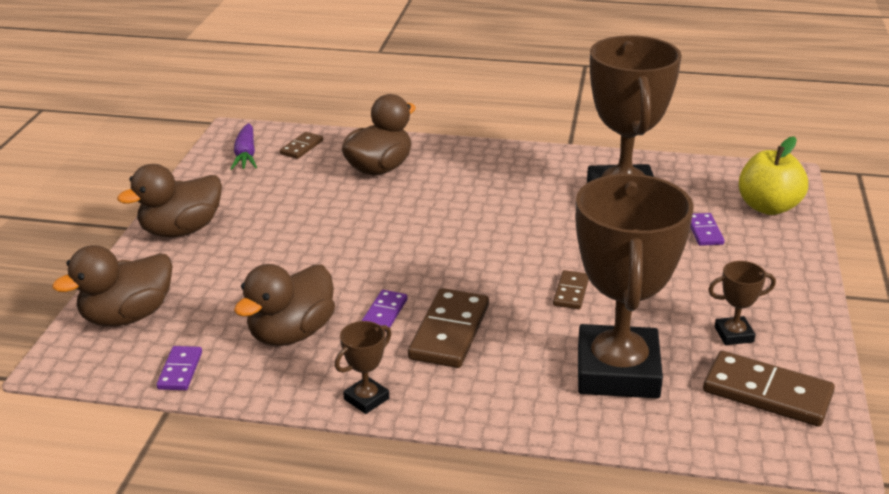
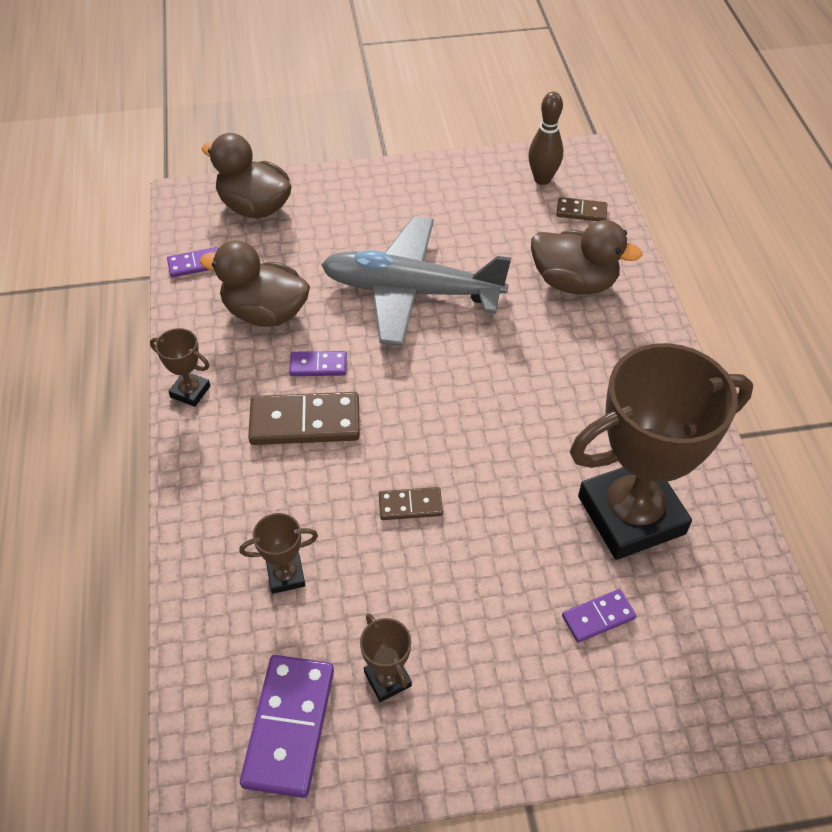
camera: 70 degrees right, 20 degrees up
brown duck [117,164,222,237] -> none
purple carrot [230,123,257,170] -> brown bowling pin [528,92,563,185]
brown trophy [576,174,694,398] -> brown trophy [239,513,318,594], size x0.40
brown domino [703,351,835,427] -> purple domino [240,655,334,798]
yellow apple [739,136,808,215] -> none
none -> grey plane [321,217,511,346]

